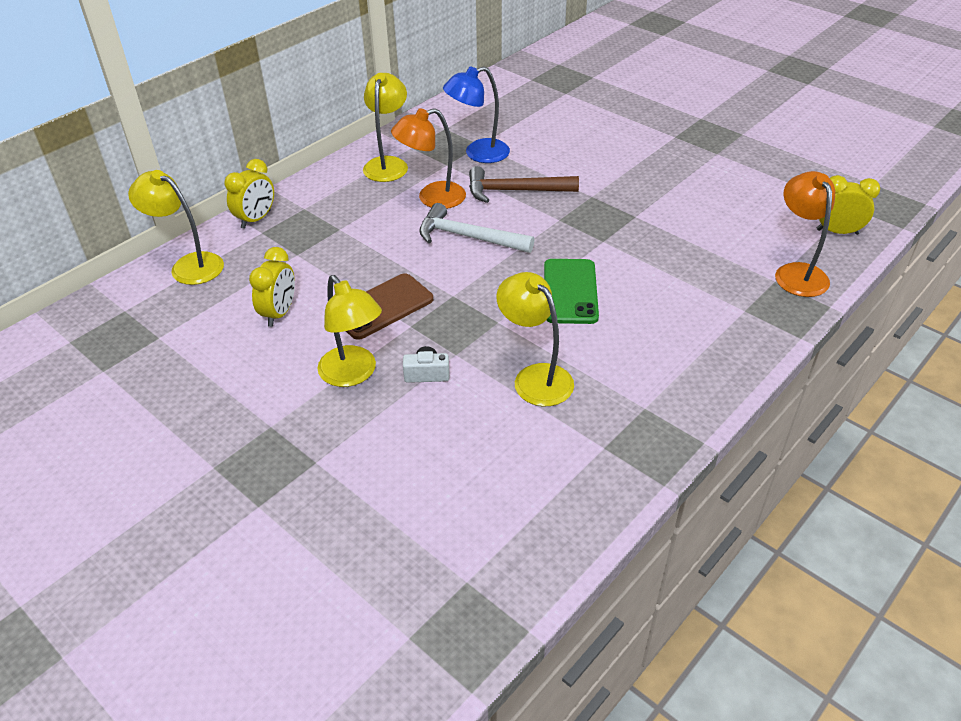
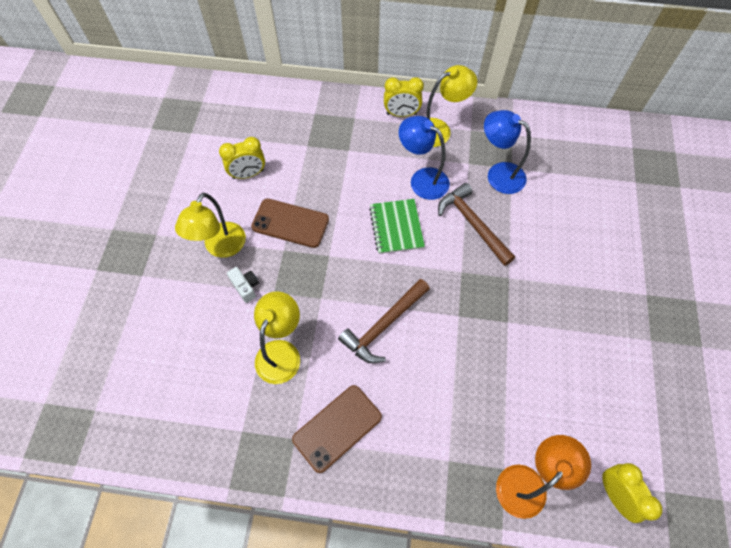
camera: 55 degrees right, 20 degrees up
yellow lamp [128,170,224,285] -> none
yellow clock [225,159,274,229] -> yellow clock moved to [384,77,424,117]
orange lamp [391,108,466,209] -> blue lamp [399,116,450,200]
white hammer [419,203,535,253] -> green notebook [369,199,425,254]
green phone [544,259,599,324] -> brown hammer [338,279,430,363]
none -> brown phone [292,385,382,473]

